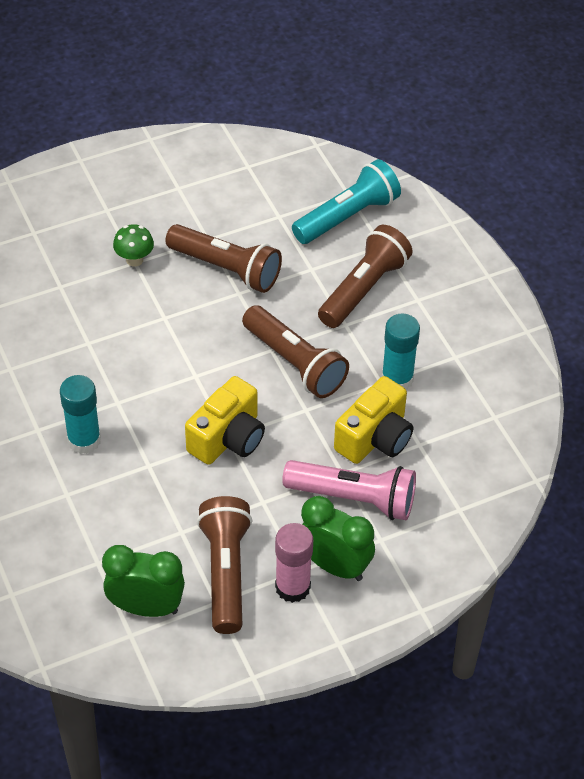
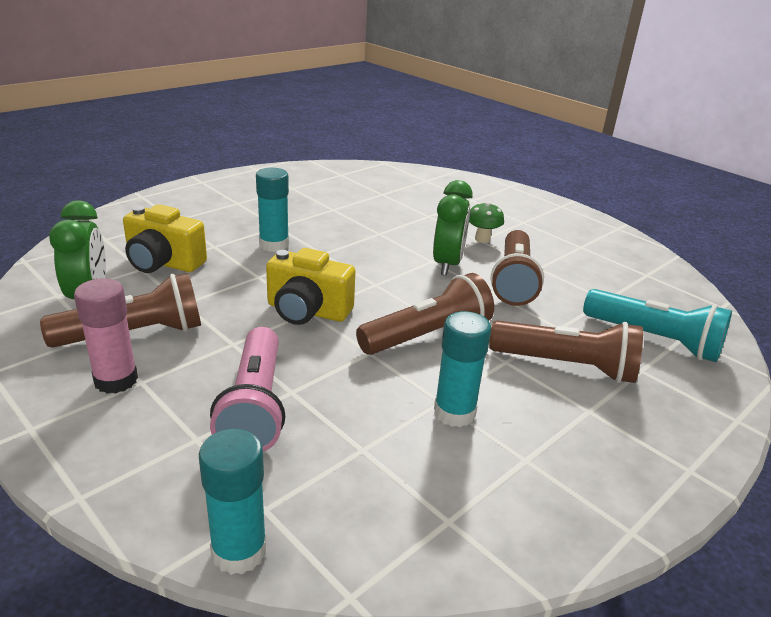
camera: 70 degrees right, 20 degrees down
brown flashlight [242,305,349,398] -> brown flashlight turned 150 degrees counterclockwise [356,273,494,355]
green clock [301,496,375,581] -> green clock moved to [433,180,473,275]
yellow camera [334,376,413,464] -> yellow camera moved to [123,204,207,273]
none -> turquoise glue stick [199,429,267,575]

